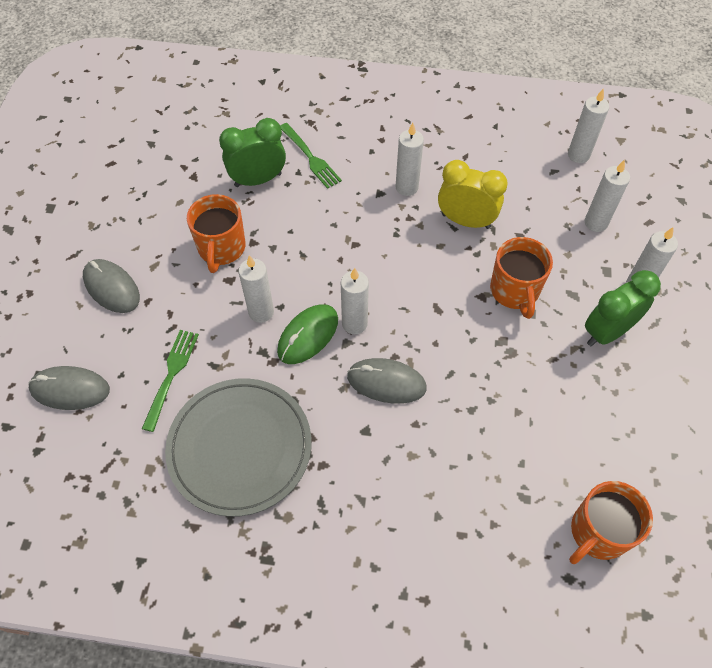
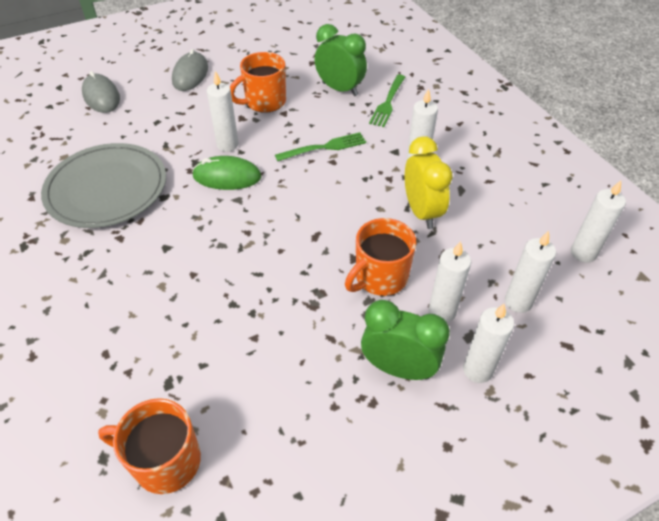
camera: 55 degrees right, 10 degrees down
green fork [142,330,199,432] -> green fork moved to [275,132,366,161]
white candle [341,268,369,334] -> white candle moved to [428,241,471,322]
grey mouse [347,358,427,404] -> none

